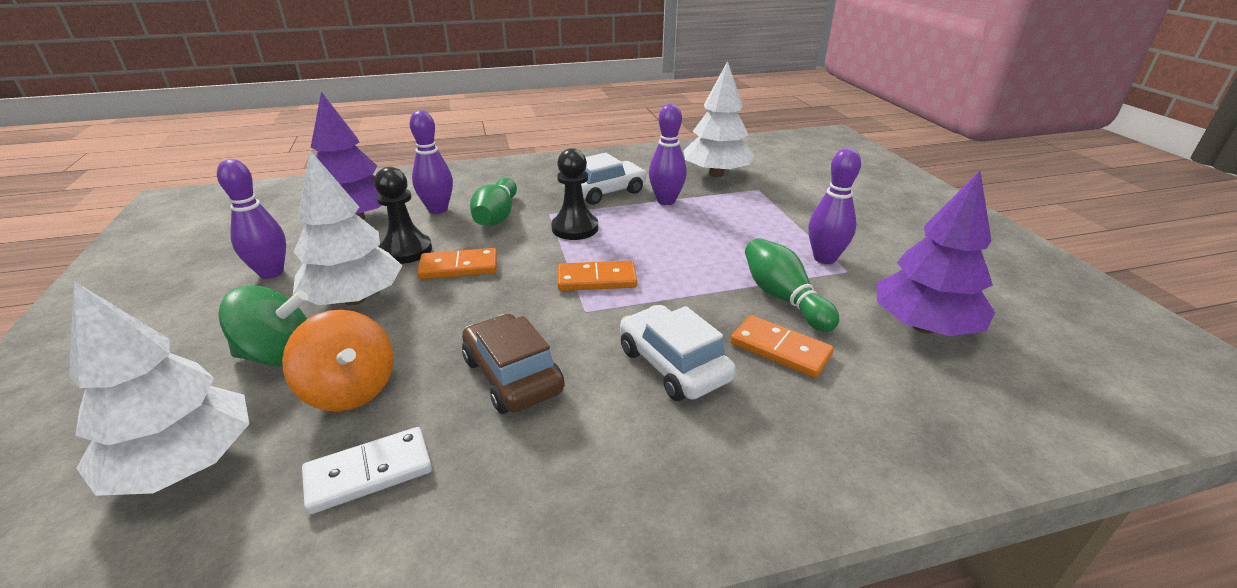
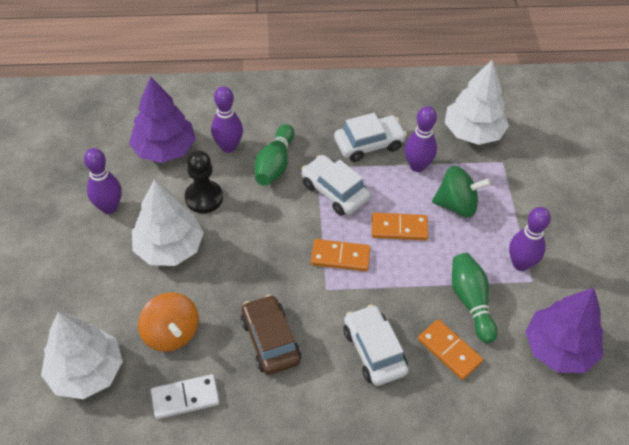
camera: 10 degrees right, 20 degrees up
green spinning top [218,285,308,367] -> green spinning top moved to [432,166,491,217]
orange domino [417,248,497,279] -> orange domino moved to [372,213,429,240]
black pawn [551,148,598,240] -> white car [301,155,371,216]

